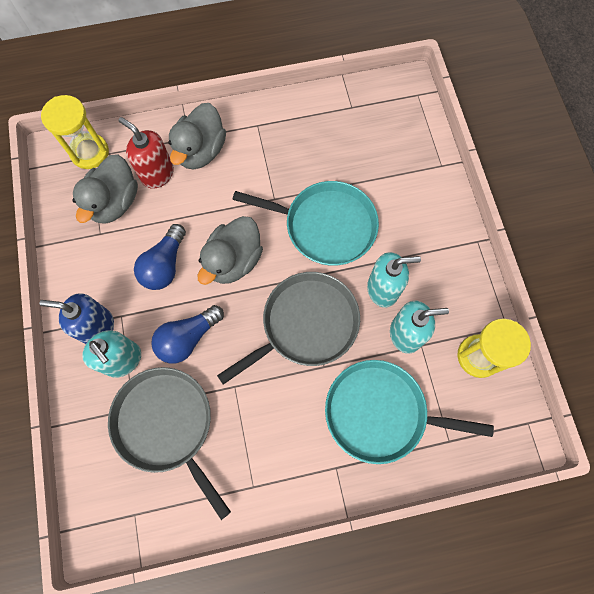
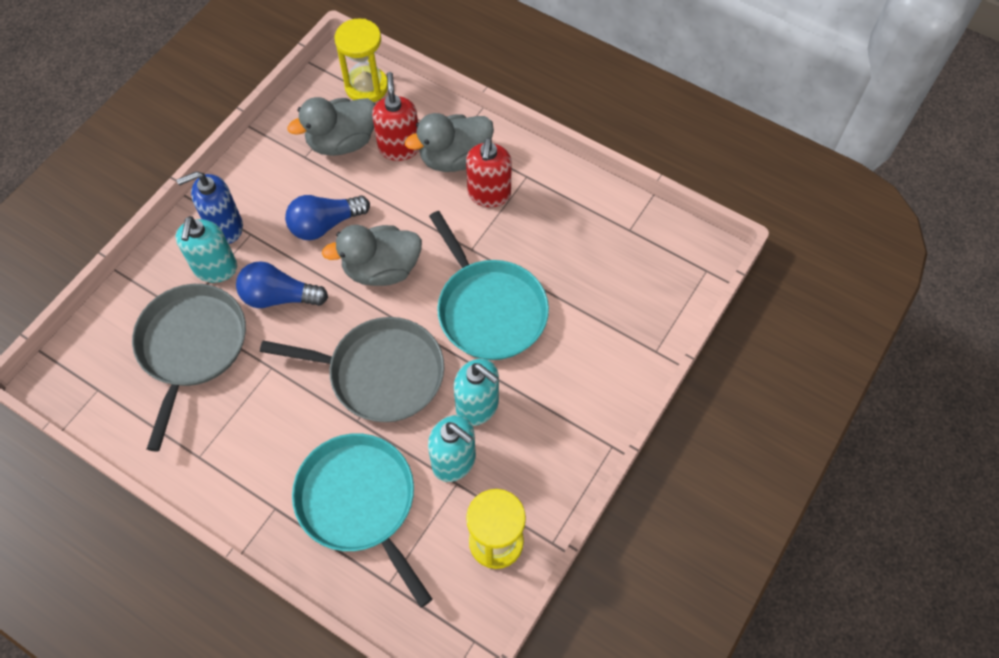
camera: 45 degrees right, 10 degrees down
blue soap dispenser [40,293,114,344] -> blue soap dispenser turned 75 degrees counterclockwise [177,171,243,244]
none -> red soap dispenser [466,138,512,207]

